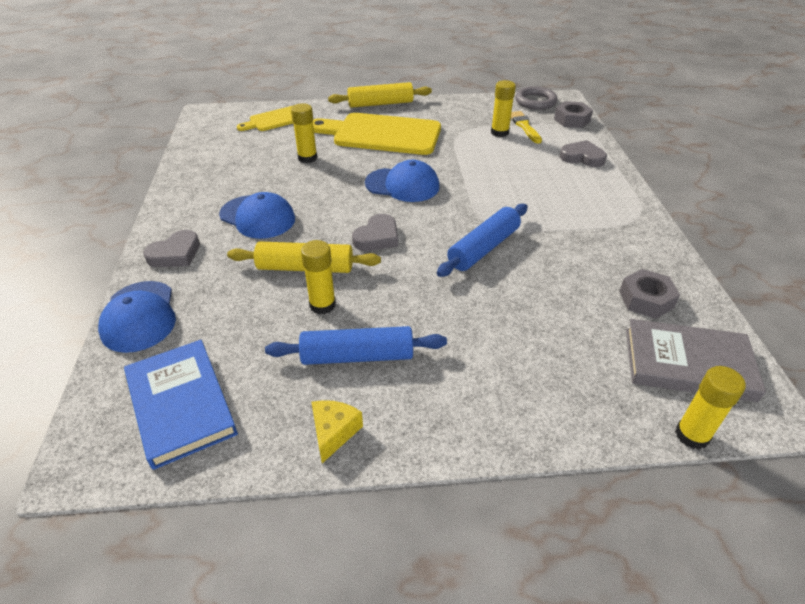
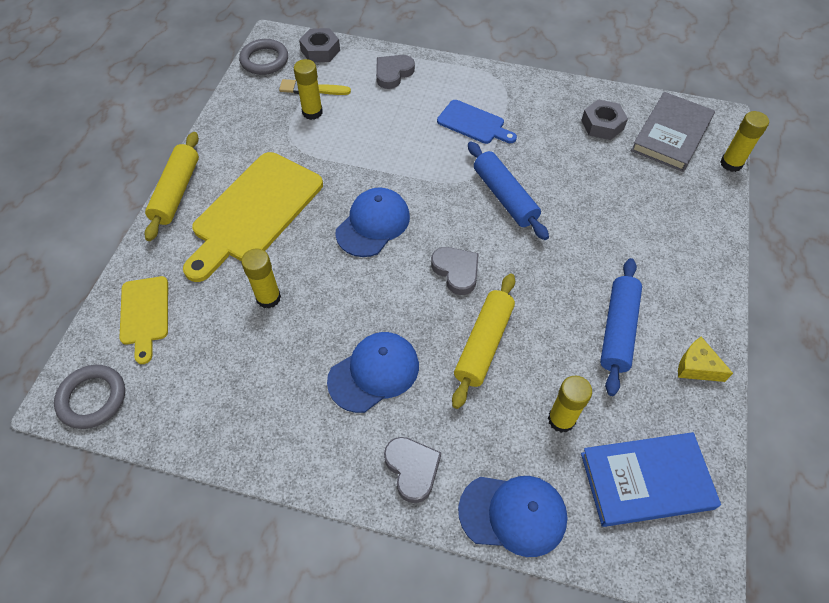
camera: 70 degrees left, 15 degrees up
yellow glue stick [301,240,336,314] -> yellow glue stick moved to [548,376,592,433]
none -> grey ring [54,365,125,429]
none -> blue cutting board [437,100,517,144]

